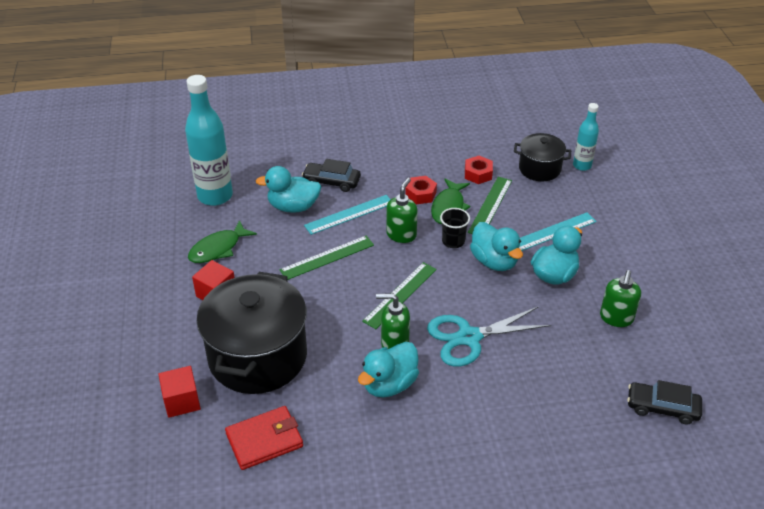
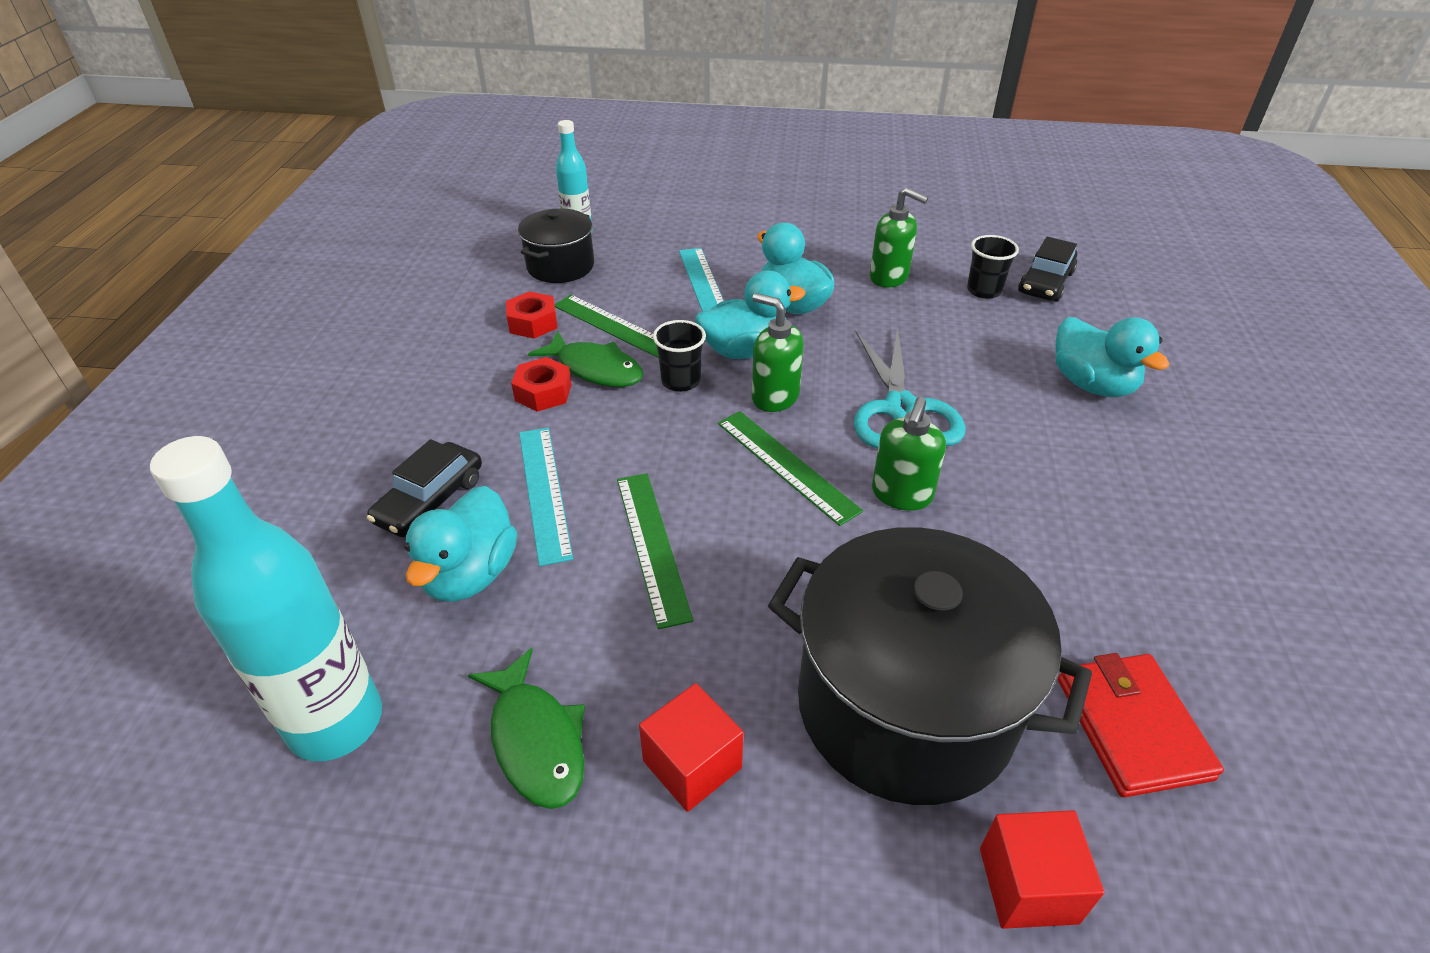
camera: 75 degrees left, 0 degrees up
turquoise duck [358,342,419,397] -> turquoise duck moved to [1055,317,1170,397]
green soap dispenser [387,178,418,243] -> green soap dispenser moved to [752,293,804,412]
none -> black cup [967,235,1019,299]

